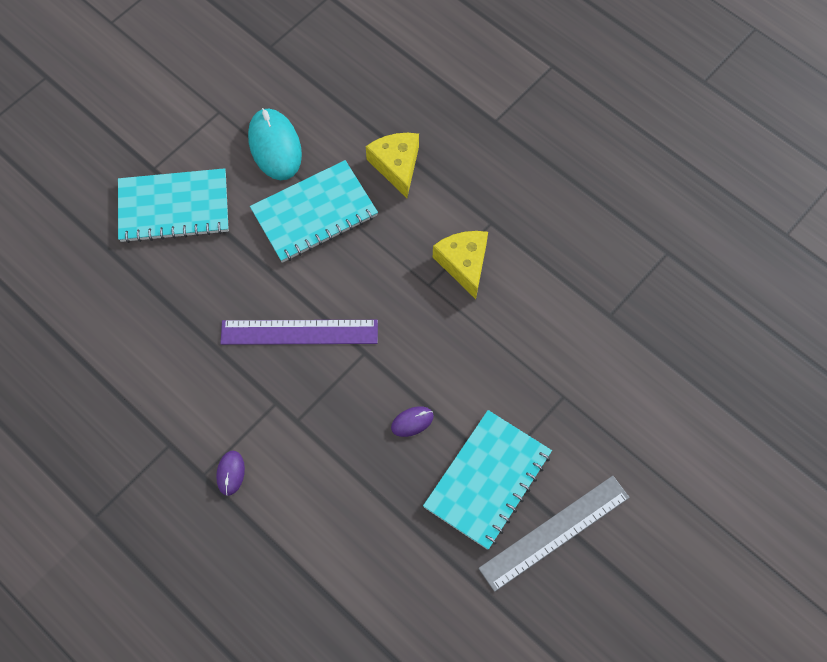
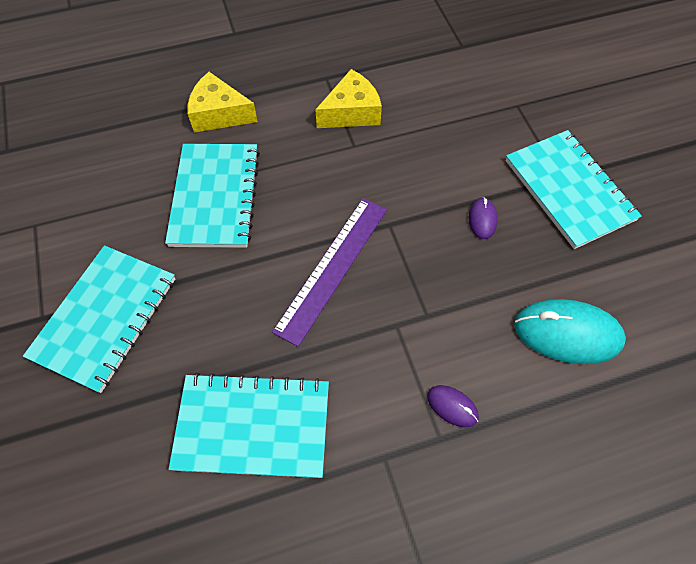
camera: 60 degrees left, 5 degrees down
turquoise mouse [248,108,302,180] -> turquoise mouse moved to [514,299,626,364]
yellow cheese [433,231,488,299] -> yellow cheese turned 135 degrees clockwise [315,69,382,128]
grey ruler [478,476,630,592] -> none
none -> turquoise notebook [169,373,329,478]

